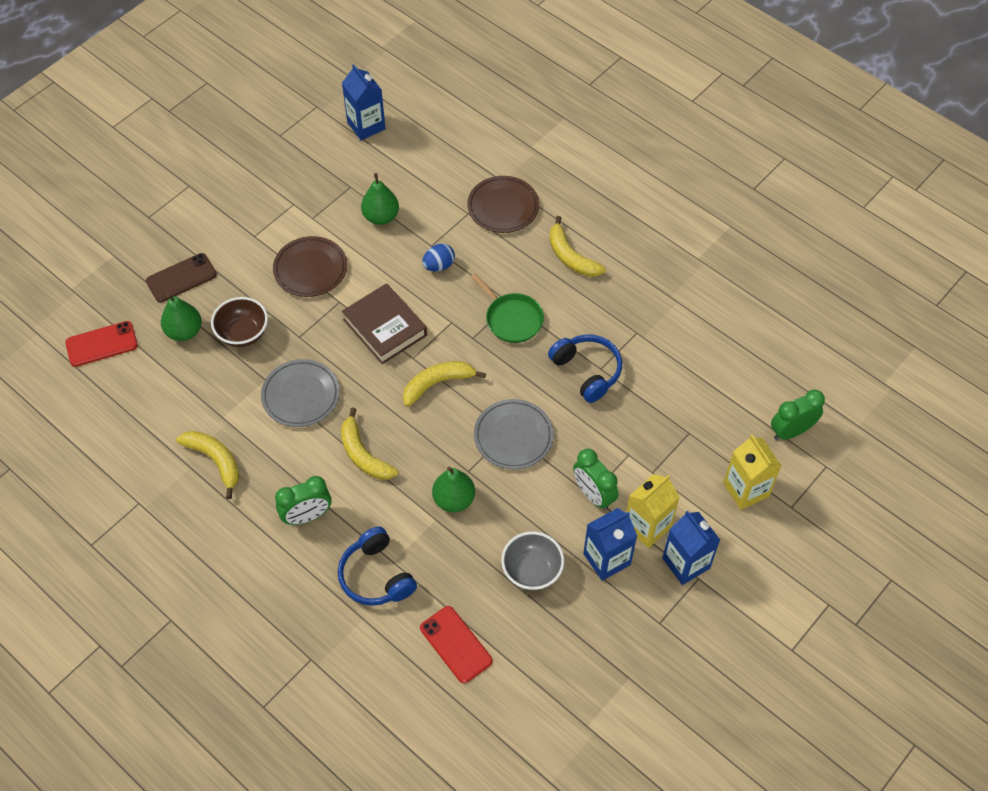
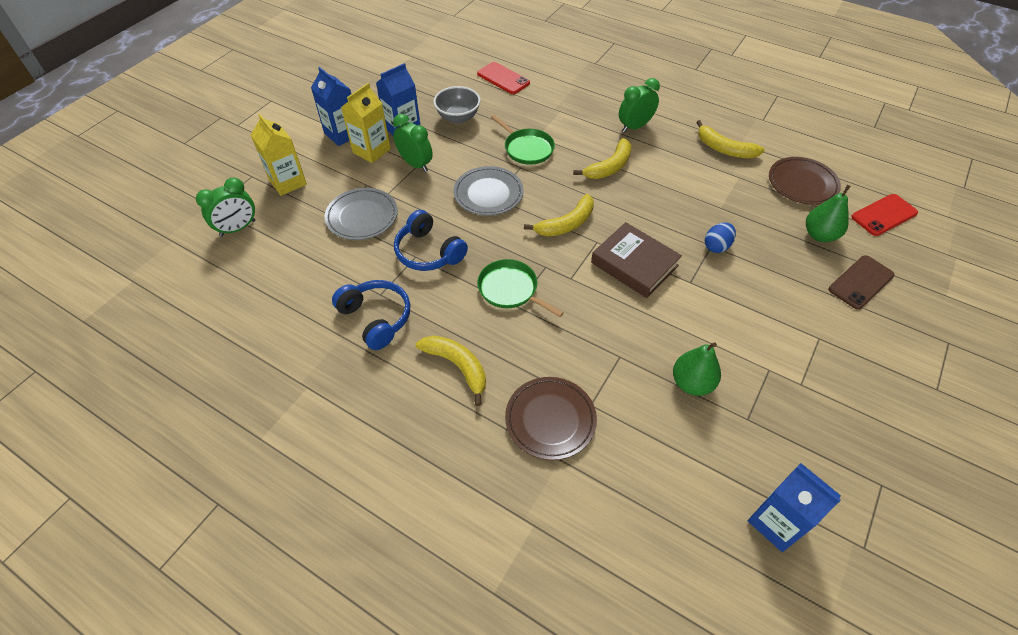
camera: 170 degrees right, 5 degrees down
brown bowl [211,297,268,347] -> none
grey plate [261,359,340,427] -> grey plate moved to [325,188,398,240]
brown plate [273,236,347,297] -> brown plate moved to [769,157,841,205]
blue headphones [338,526,417,606] -> blue headphones moved to [332,280,410,350]
yellow banana [341,408,398,480] -> yellow banana turned 90 degrees clockwise [573,138,632,179]
blue egg [422,244,455,272] -> blue egg moved to [705,222,736,253]
green pear [432,467,475,512] -> green pan [491,115,555,165]

